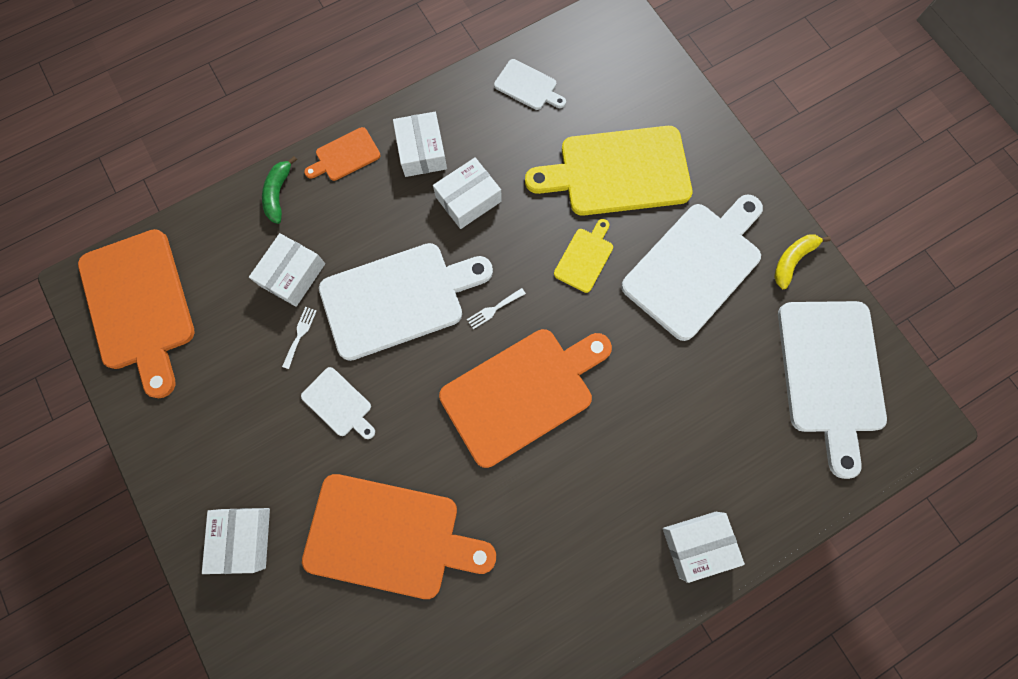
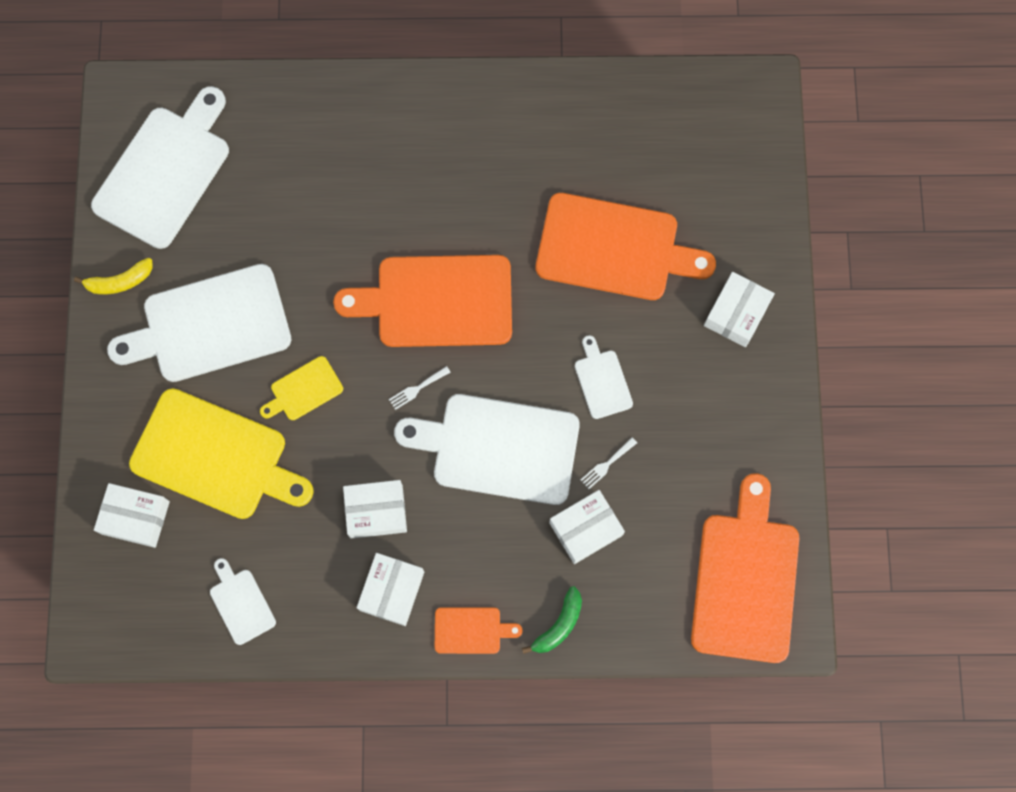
camera: 150 degrees left, 0 degrees up
orange cutting board [302,474,496,599] -> orange cutting board turned 150 degrees clockwise [536,193,716,300]
white fork [467,288,526,329] -> white fork turned 150 degrees clockwise [389,366,451,410]
white box [663,512,745,583] -> white box moved to [94,483,170,548]

